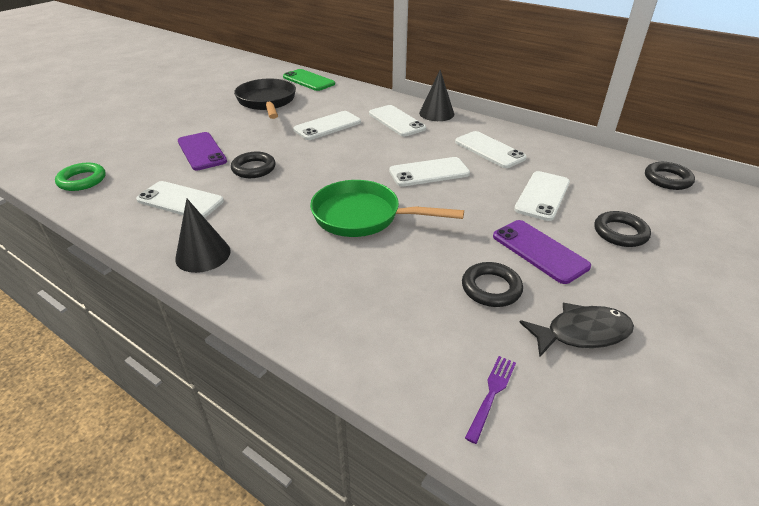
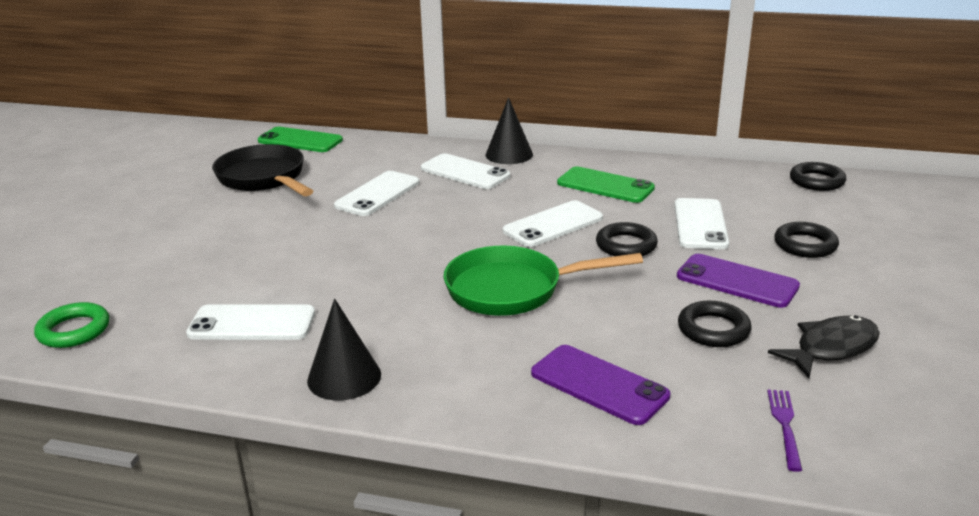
camera: 20 degrees left, 10 degrees down
purple phone [178,132,227,171] -> purple phone moved to [531,345,670,425]
black ring [231,152,276,178] -> black ring moved to [596,222,658,256]
white phone [455,131,527,168] -> green phone [557,166,655,203]

